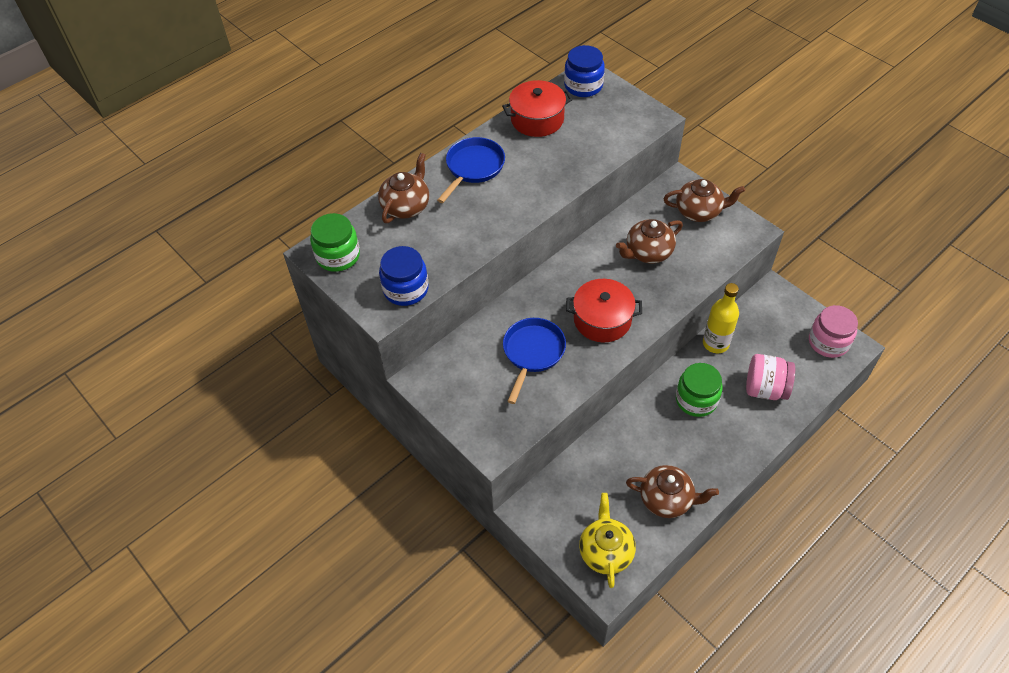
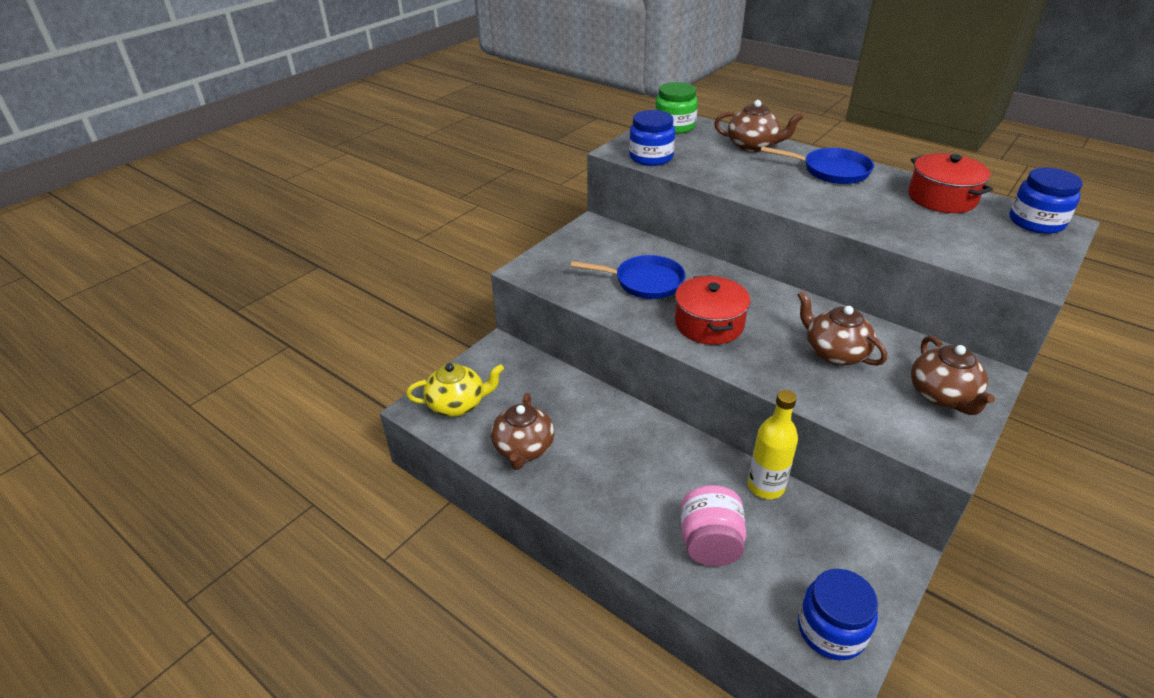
camera: 80 degrees right, 15 degrees down
green jar [676,363,723,417] -> none
pink jar [809,305,858,358] -> blue jar [798,569,878,660]

